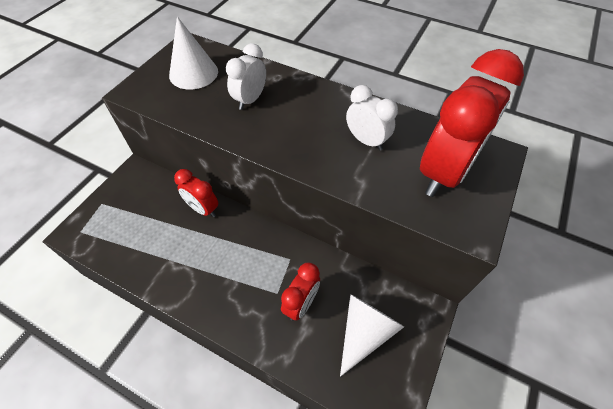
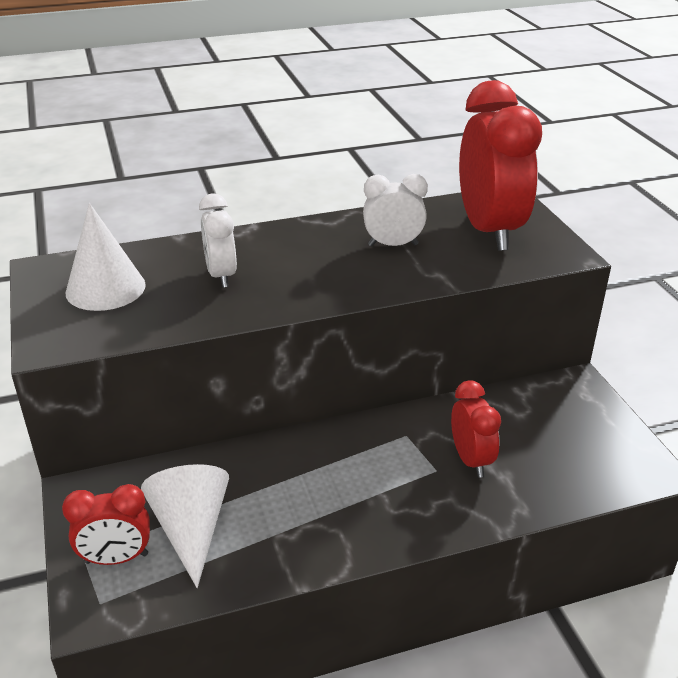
camera: 45 degrees left, 20 degrees down
red clock [174,169,218,217] -> red clock moved to [62,484,150,565]
white cone [340,294,404,377] -> white cone moved to [141,464,229,588]

